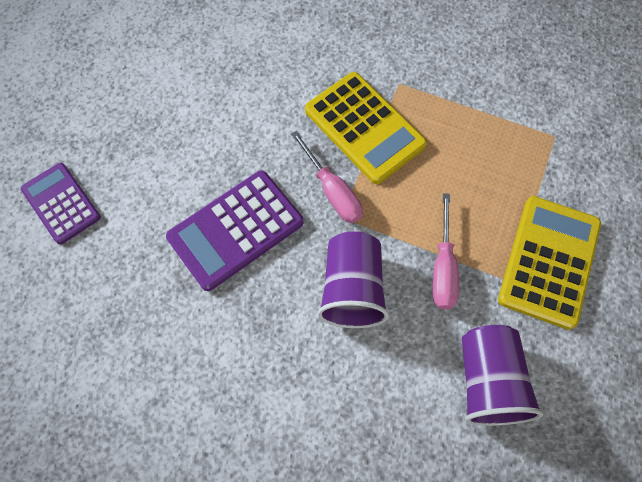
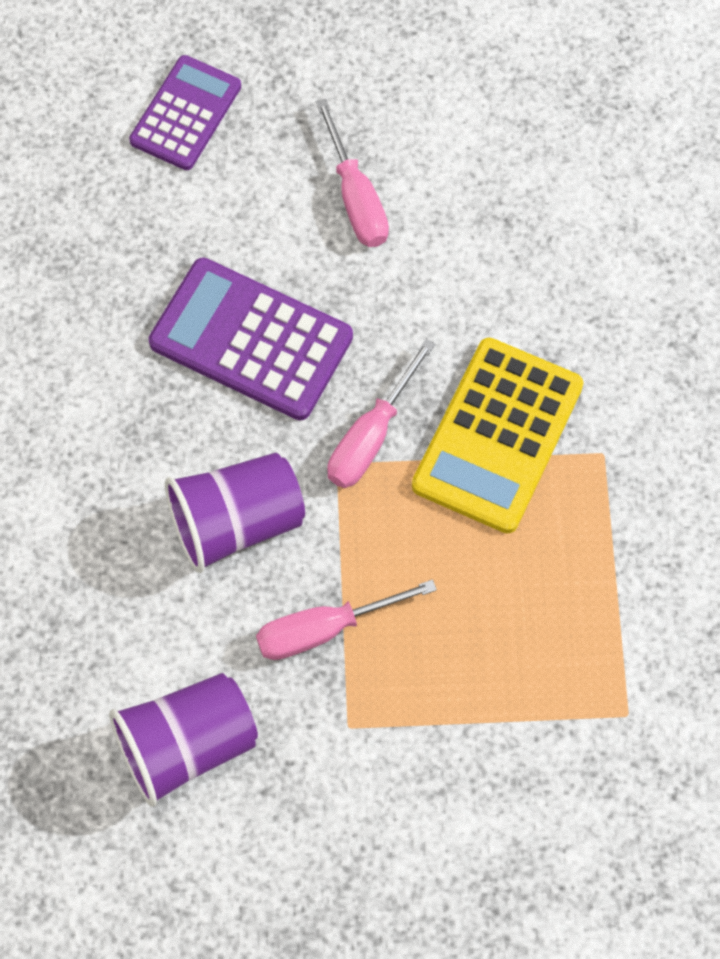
camera: 65 degrees right, 0 degrees up
yellow calculator [498,196,601,330] -> none
none -> pink screwdriver [316,98,389,247]

